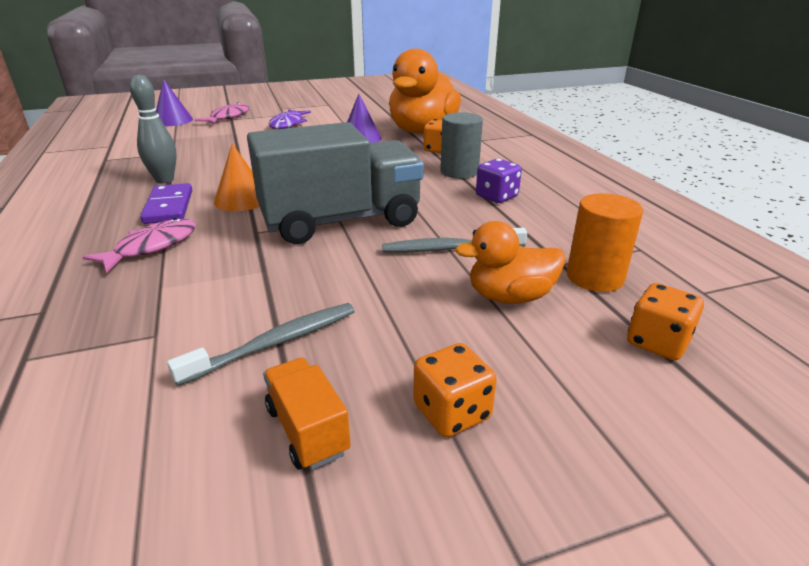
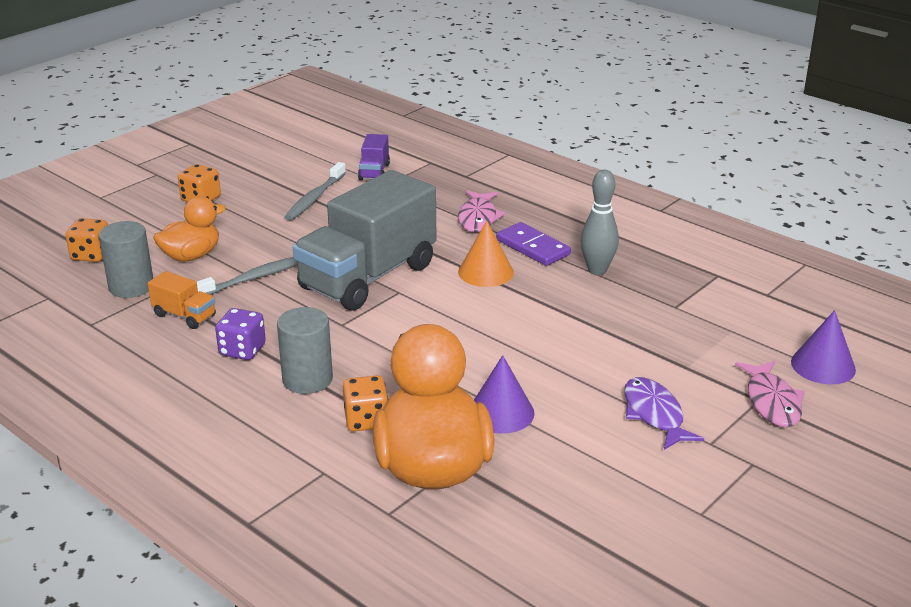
camera: 150 degrees right, 0 degrees up
orange truck [263,358,351,470] -> orange truck moved to [148,271,216,329]
orange cylinder [567,193,643,292] -> grey cylinder [99,221,153,298]
none -> purple truck [358,134,390,180]

